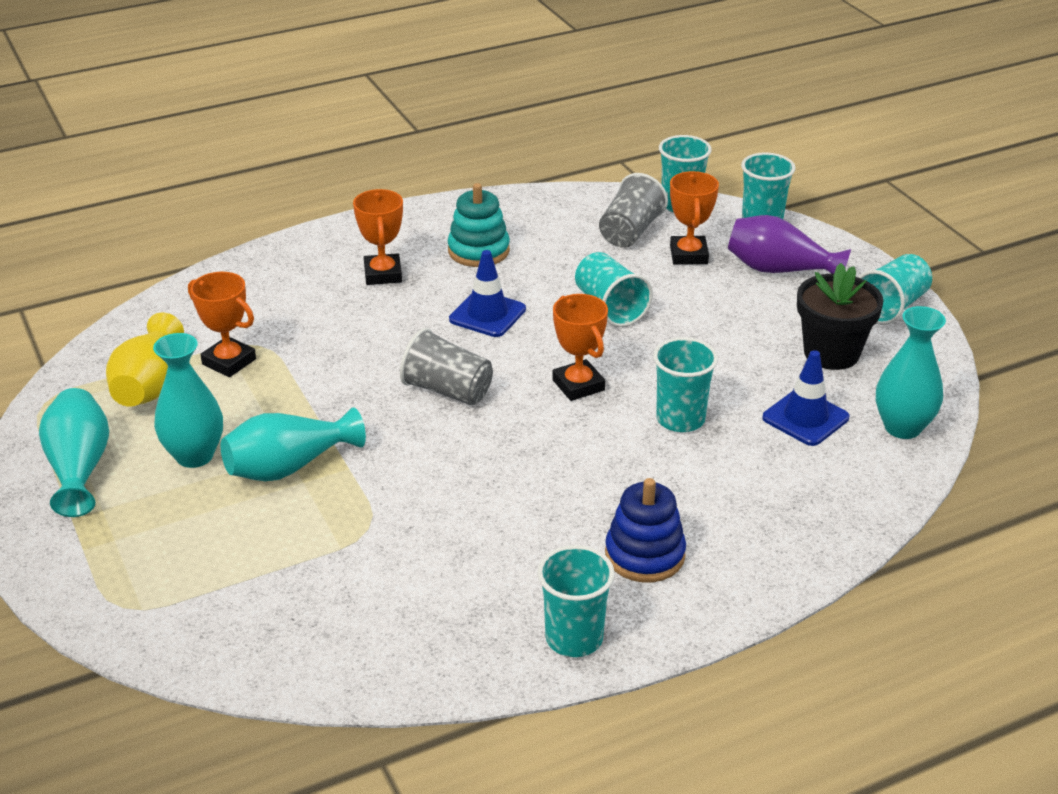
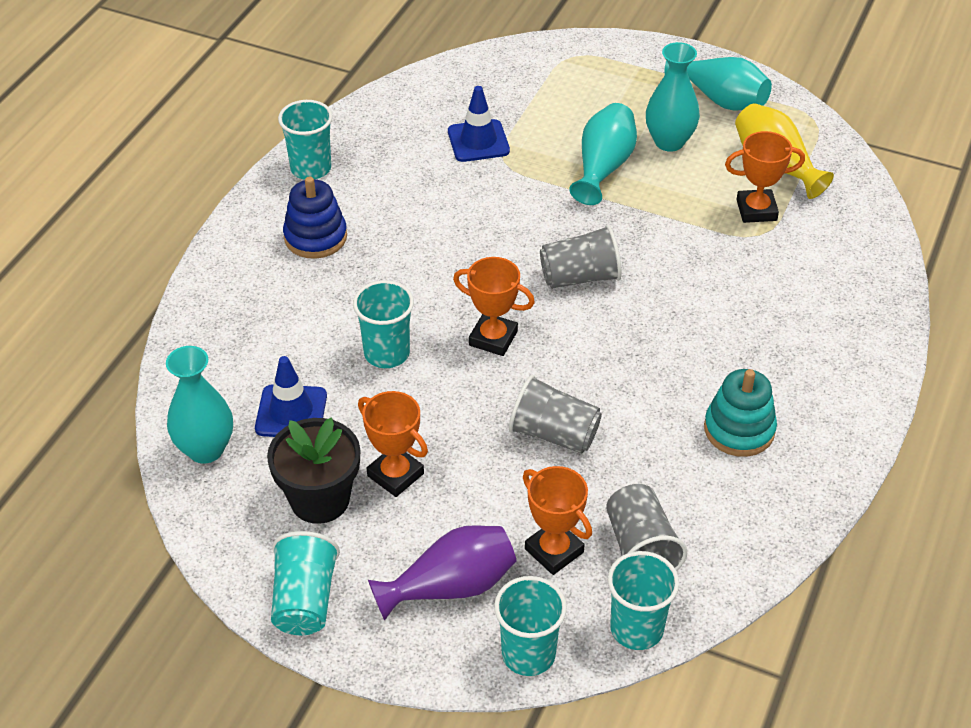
camera: 140 degrees right, 10 degrees up
orange trophy [353,189,403,285] -> orange trophy moved to [358,391,428,497]
blue traffic cone [449,250,526,337] -> blue traffic cone moved to [448,86,510,162]
turquoise cup [575,252,653,327] -> grey cup [509,375,602,453]

